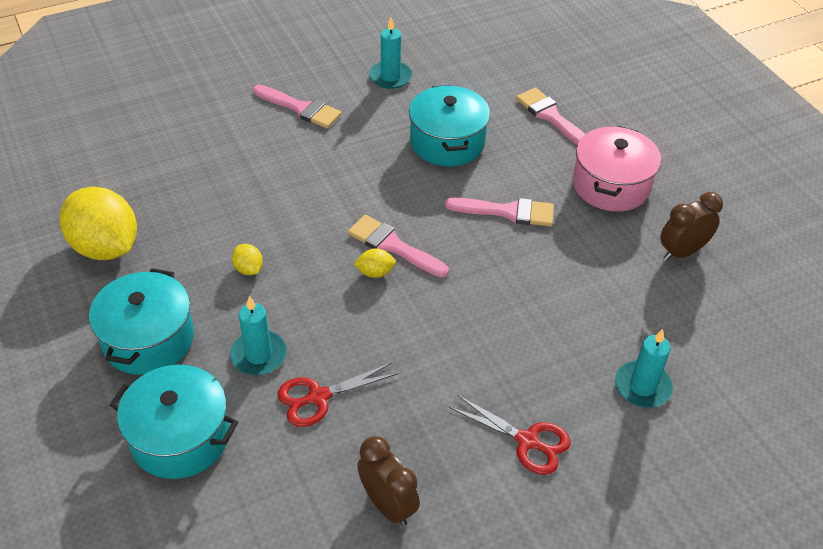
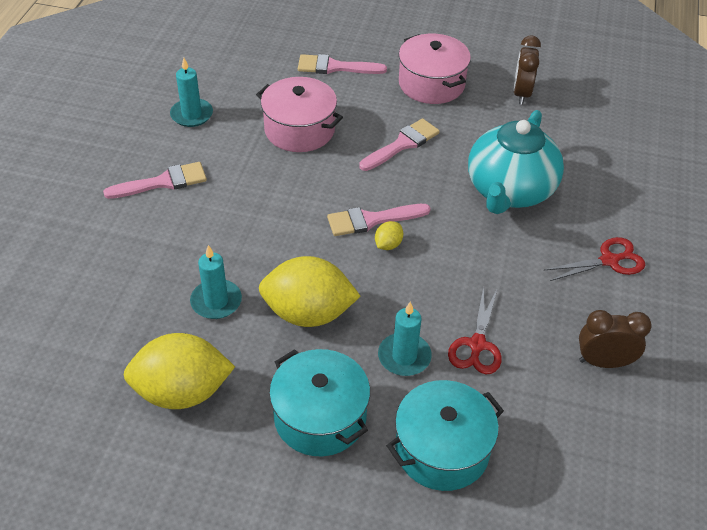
camera: 50 degrees left, 0 degrees up
yellow lemon [232,244,263,275] -> yellow lemon [259,256,360,327], size x2.39
turquoise pot [409,85,490,166] -> pink pot [256,77,343,152]
turquoise candle [615,329,673,407] -> turquoise candle moved to [190,245,242,319]
none -> turquoise teapot [468,110,564,214]

